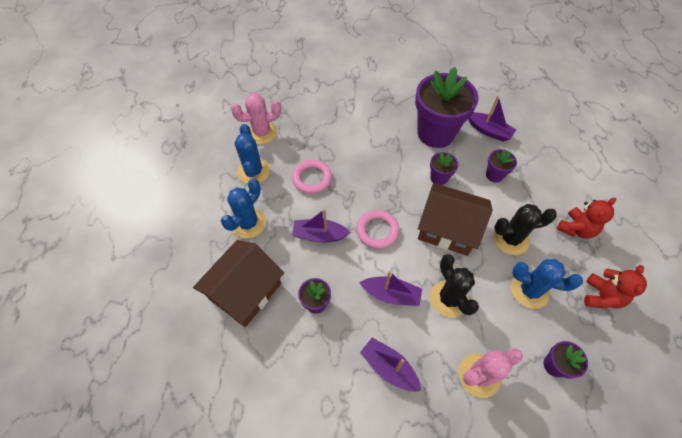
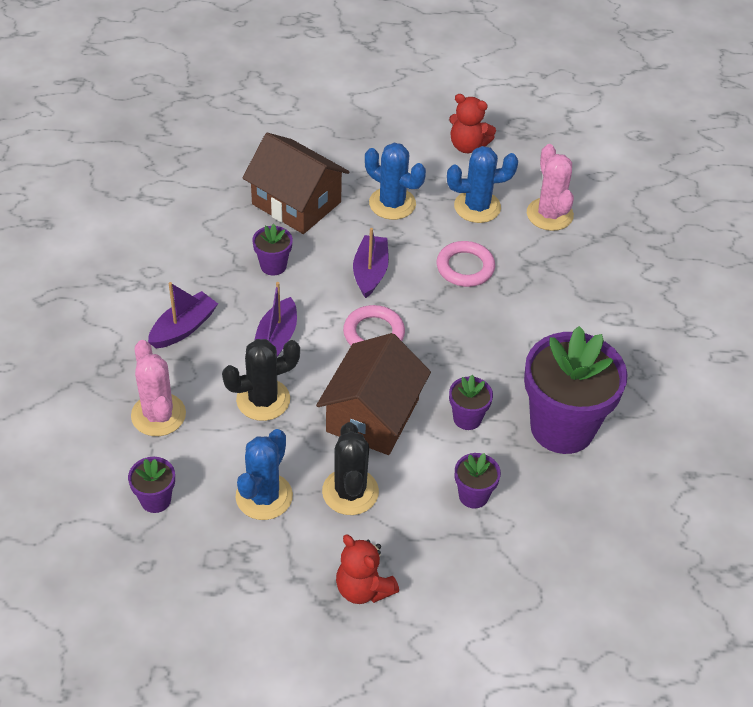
camera: 90 degrees right, 10 degrees down
purple boat [469,95,516,142] -> none
red teddy bear [584,265,647,309] -> red teddy bear moved to [449,94,496,153]

